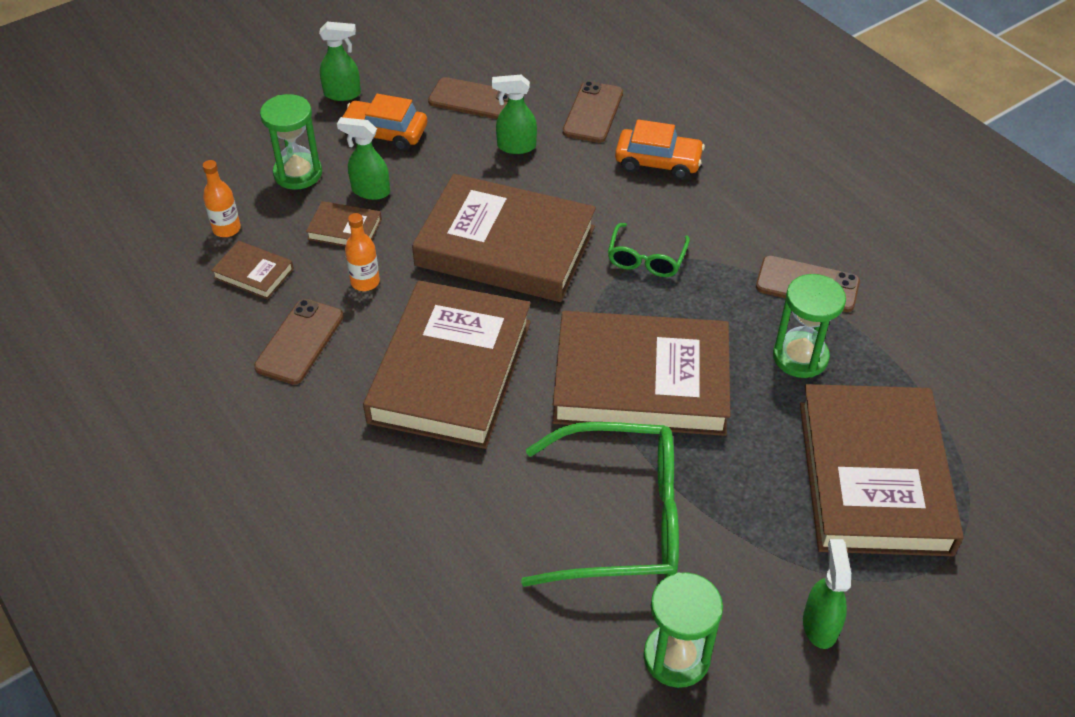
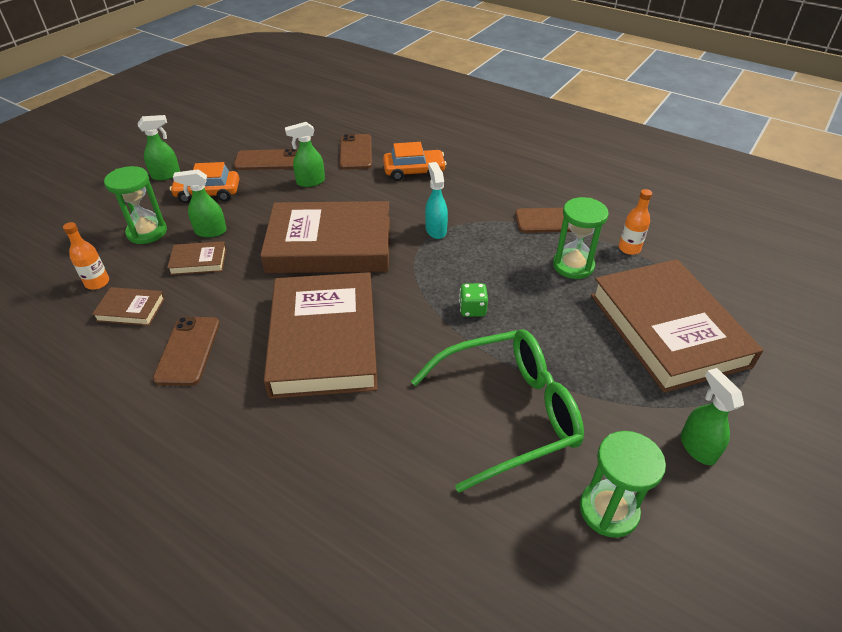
camera: 20 degrees left, 5 degrees down
orange bottle [345,213,380,291] -> orange bottle moved to [619,189,652,255]
brown book [553,311,730,436] -> green dice [459,283,488,317]
green glasses [608,223,690,277] -> turquoise spray bottle [425,162,448,239]

